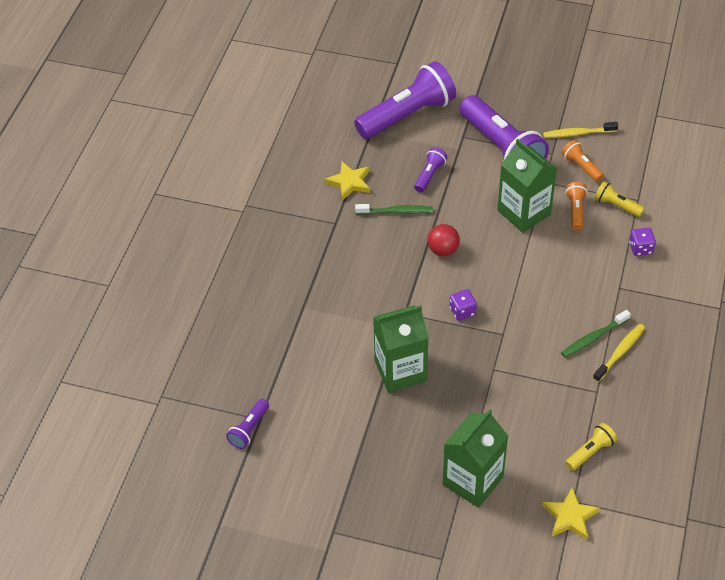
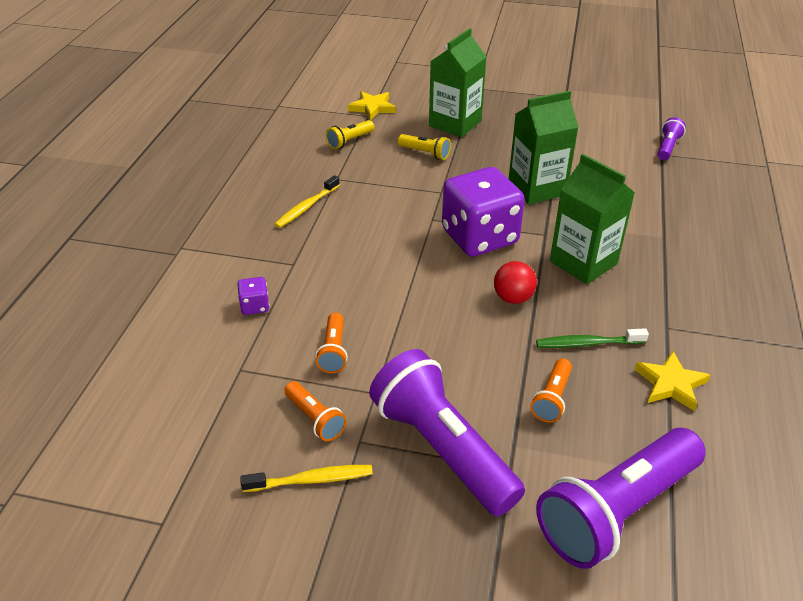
camera: 175 degrees right, 10 degrees down
purple flashlight [414,147,448,192] -> orange flashlight [530,358,572,423]
purple dice [449,289,477,321] -> purple dice [442,167,525,256], size x2.46
green carton [498,139,557,233] -> green carton moved to [550,154,635,284]
green toothbrush [561,310,631,358] -> none
yellow flashlight [594,181,645,217] -> yellow flashlight moved to [398,134,451,160]

